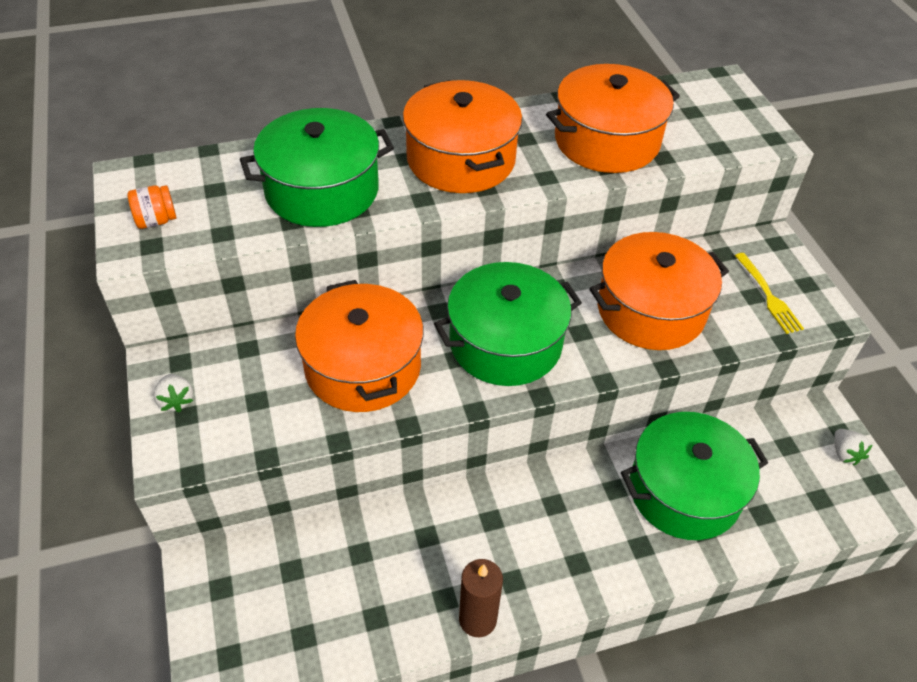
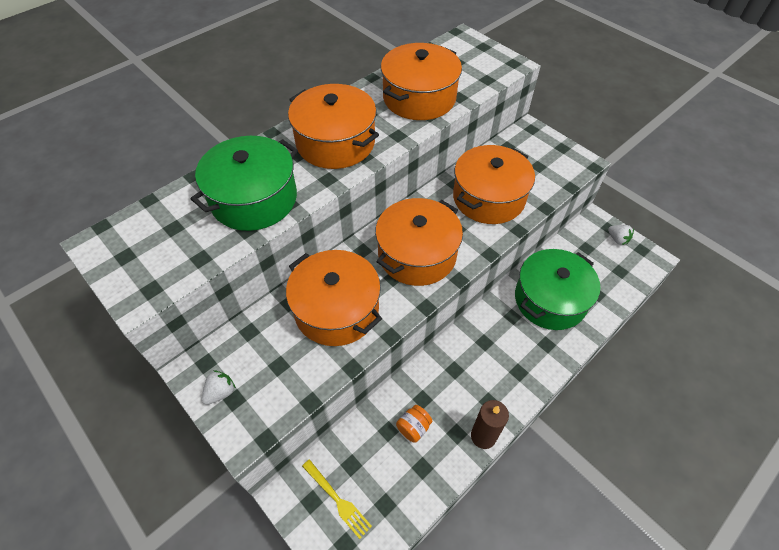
camera: 25 degrees left, 5 degrees up
orange jar [127,185,177,229] -> orange jar moved to [396,405,432,443]
white strawberry [153,374,193,413] -> white strawberry turned 90 degrees counterclockwise [202,370,236,405]
green pot [434,262,582,386] -> orange pot [375,198,463,286]
yellow fork [735,253,804,334] -> yellow fork moved to [302,459,372,539]

